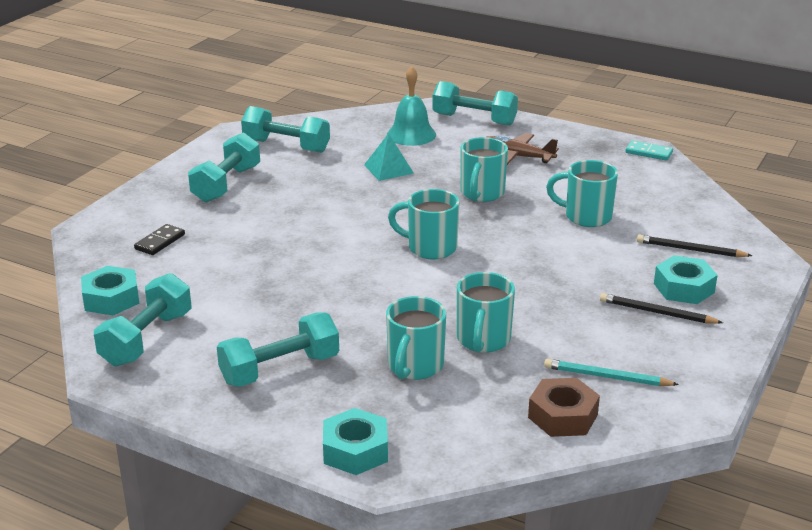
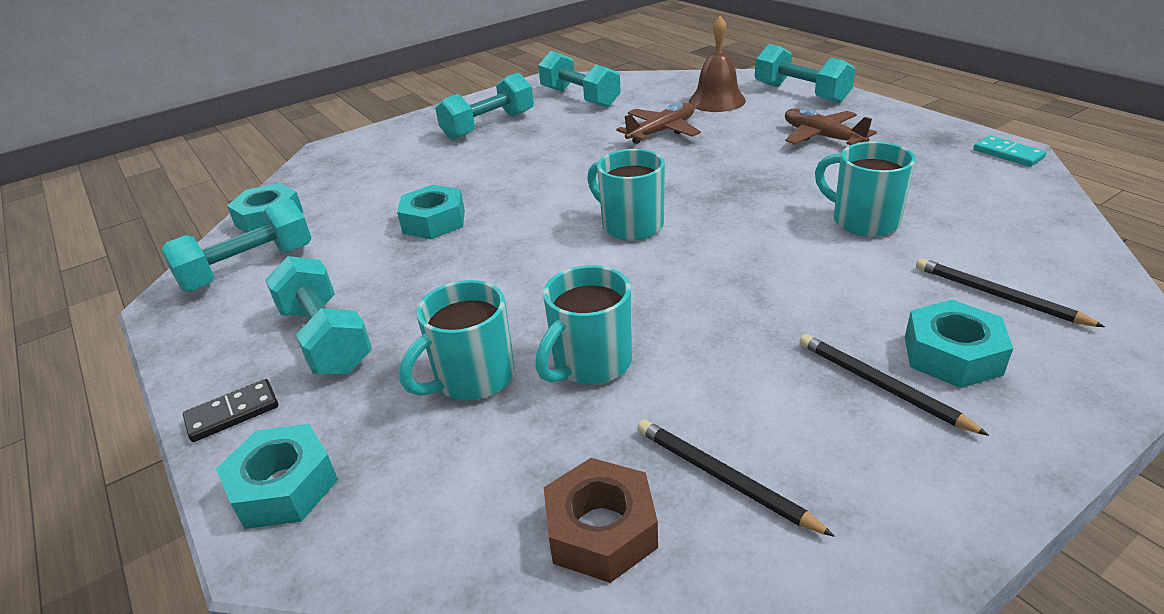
camera: 30 degrees right, 5 degrees up
black domino [134,224,185,255] -> black domino moved to [183,379,278,442]
turquoise dumbbell [217,313,339,387] -> turquoise dumbbell turned 60 degrees clockwise [265,256,372,375]
turquoise pyramid [364,133,414,181] -> brown plane [616,103,701,144]
turquoise bell [387,66,436,146] -> brown bell [689,16,746,112]
turquoise mug [461,137,508,202] -> none
turquoise pencil [544,359,679,386] -> black pencil [637,420,835,537]
none -> turquoise nut [397,185,465,239]

